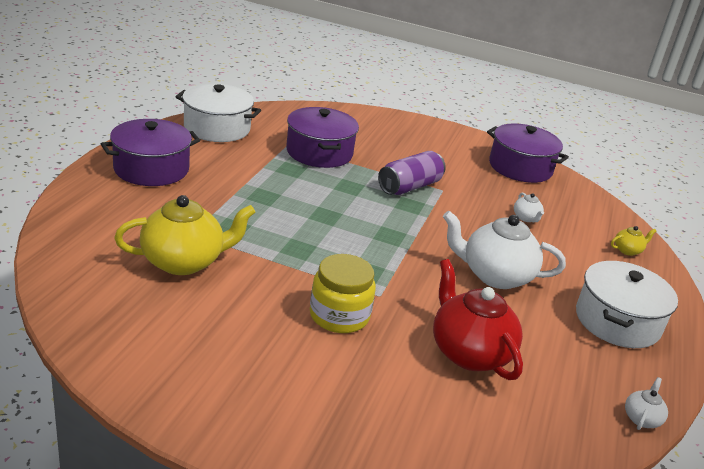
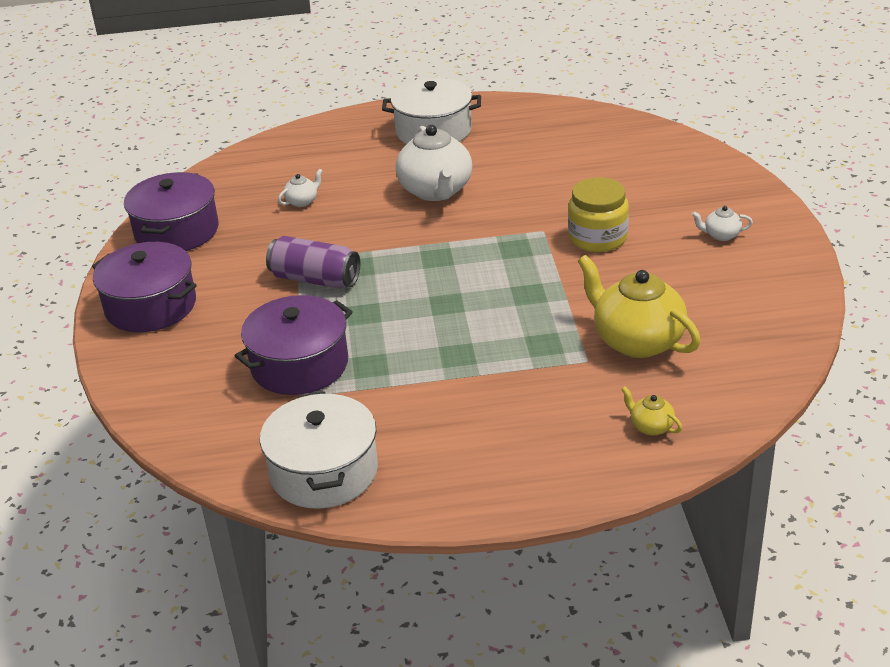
camera: 110 degrees left, 5 degrees up
purple pot [101,119,200,186] -> purple pot moved to [92,242,197,332]
red teapot [433,259,523,380] -> none
yellow teapot [611,226,656,256] -> yellow teapot moved to [621,386,682,435]
white teapot [625,377,668,430] -> white teapot moved to [692,206,753,241]

